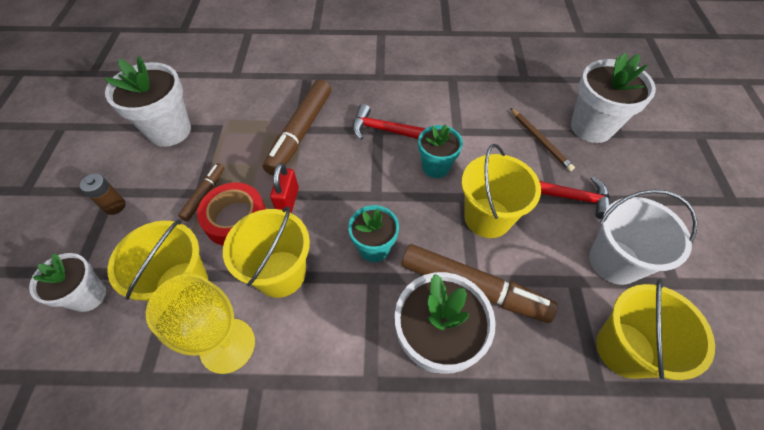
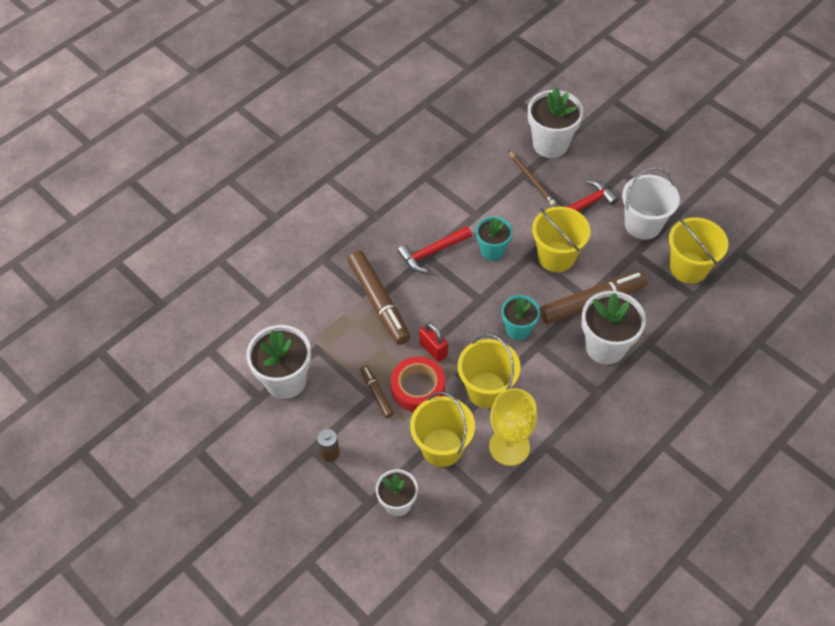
camera: 45 degrees left, 0 degrees up
brown pencil [510,108,575,171] -> brown pencil turned 45 degrees clockwise [508,150,556,206]

